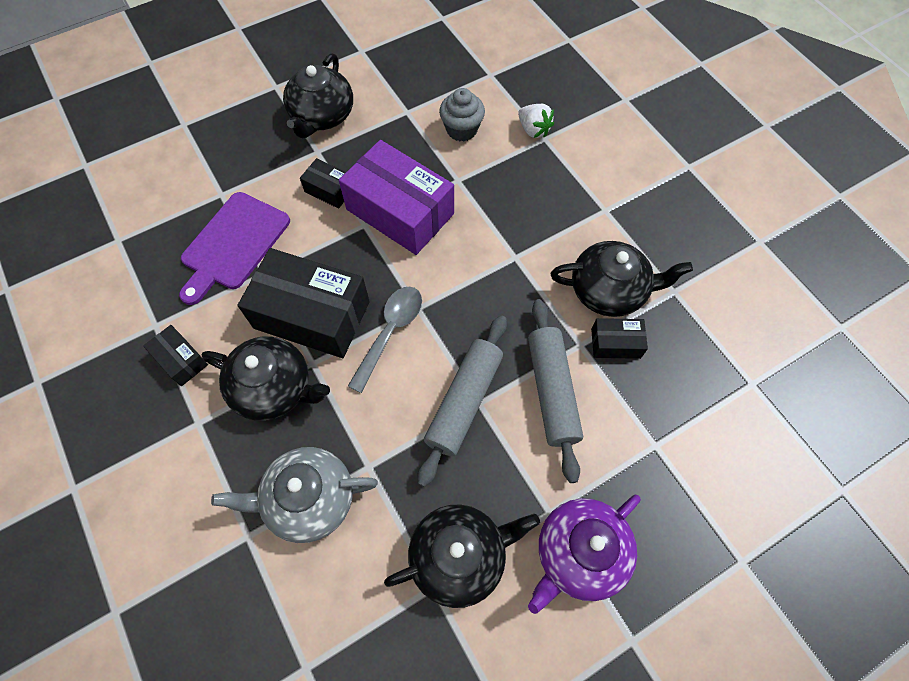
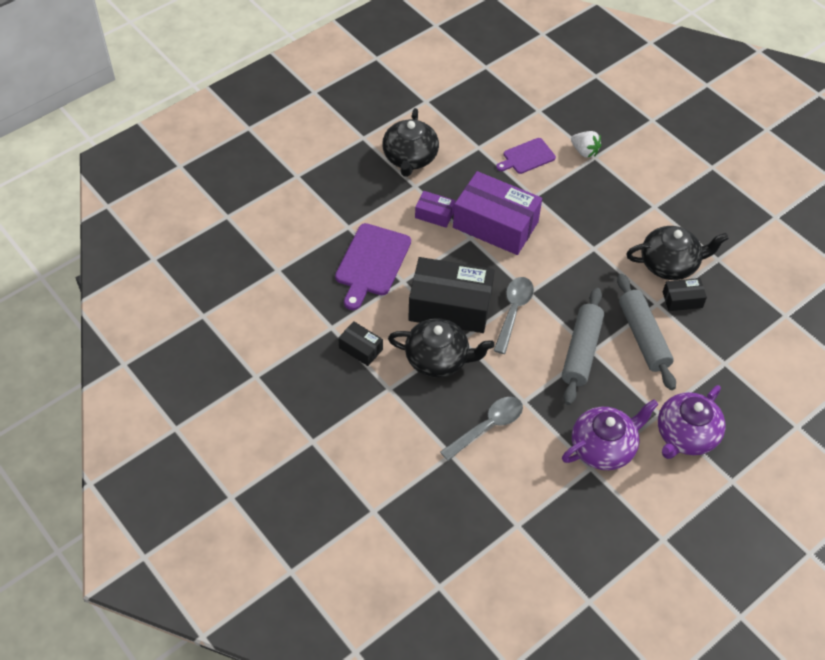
camera: 10 degrees left, 10 degrees down
grey teapot [211,447,378,543] -> grey spoon [440,397,523,461]
black box [300,158,346,209] -> purple box [415,191,455,228]
black teapot [384,504,540,608] -> purple teapot [562,399,659,470]
grey cupcake [439,88,485,142] -> purple cutting board [496,138,556,174]

